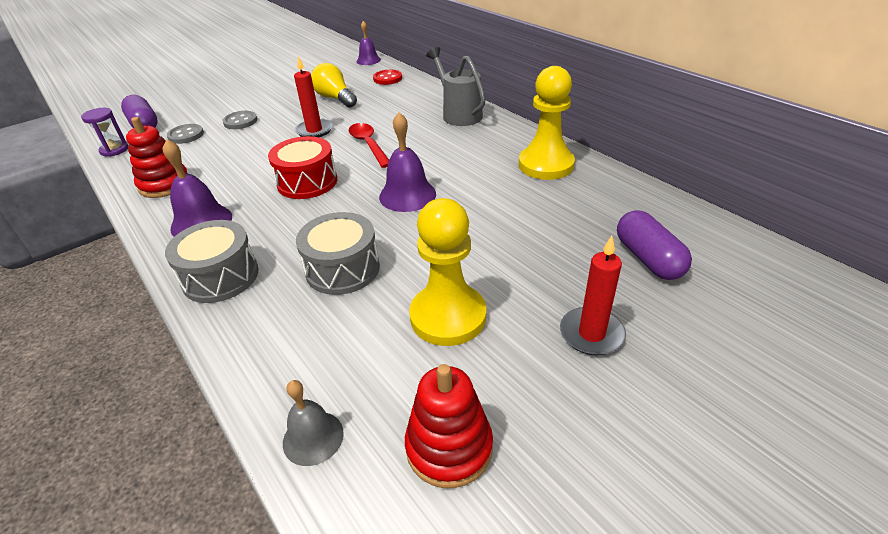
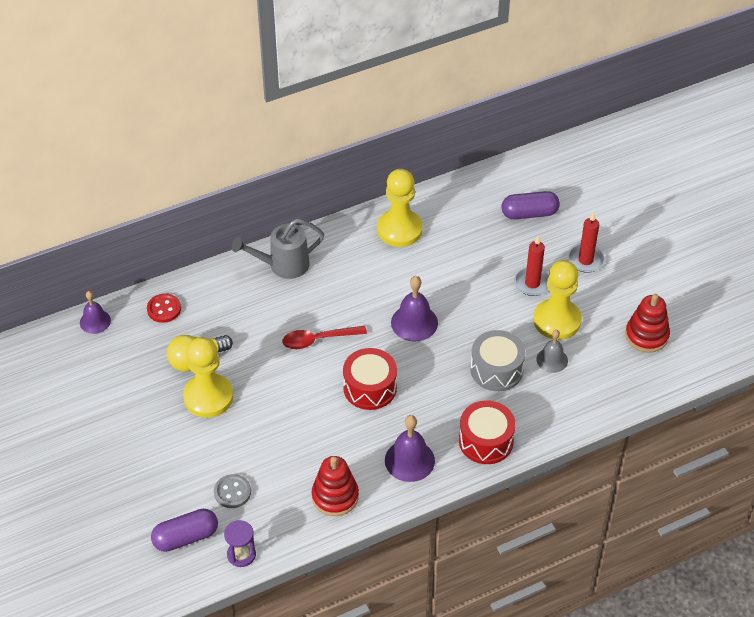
camera: 80 degrees left, 10 degrees up
grey drum [165,220,259,303] -> red drum [459,400,516,464]
grey button [223,111,257,129] -> none
grey bell [283,380,344,466] -> grey bell moved to [536,330,568,373]
red candle [294,56,333,137] -> red candle moved to [514,235,549,296]
none -> yellow pawn [183,337,233,418]

